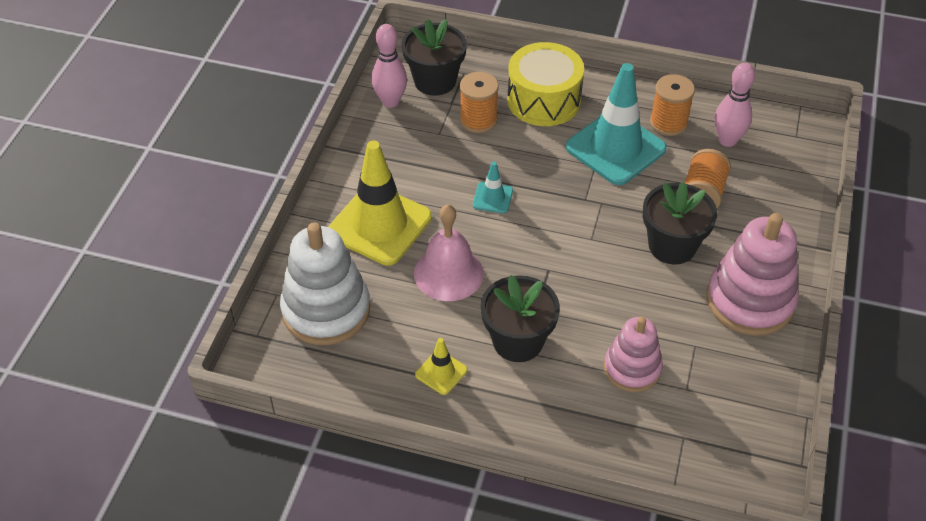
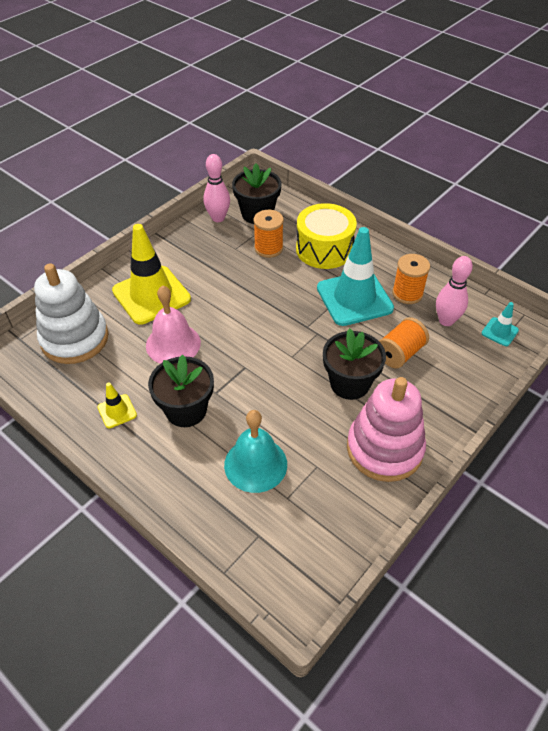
camera: 25 degrees right, 0 degrees up
turquoise traffic cone [473,162,513,213] -> turquoise traffic cone moved to [482,302,519,346]
pink stacking toy [604,317,663,392] -> turquoise bell [224,410,287,493]

